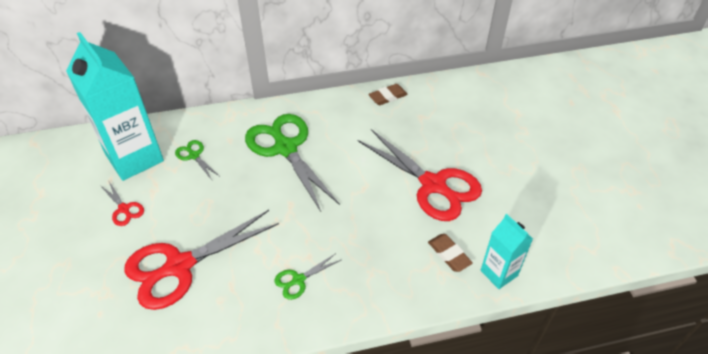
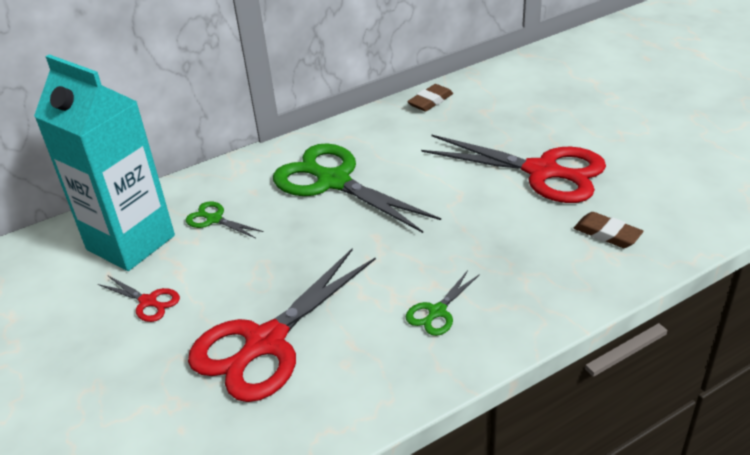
camera: 15 degrees left, 10 degrees down
turquoise carton [481,214,533,289] -> none

